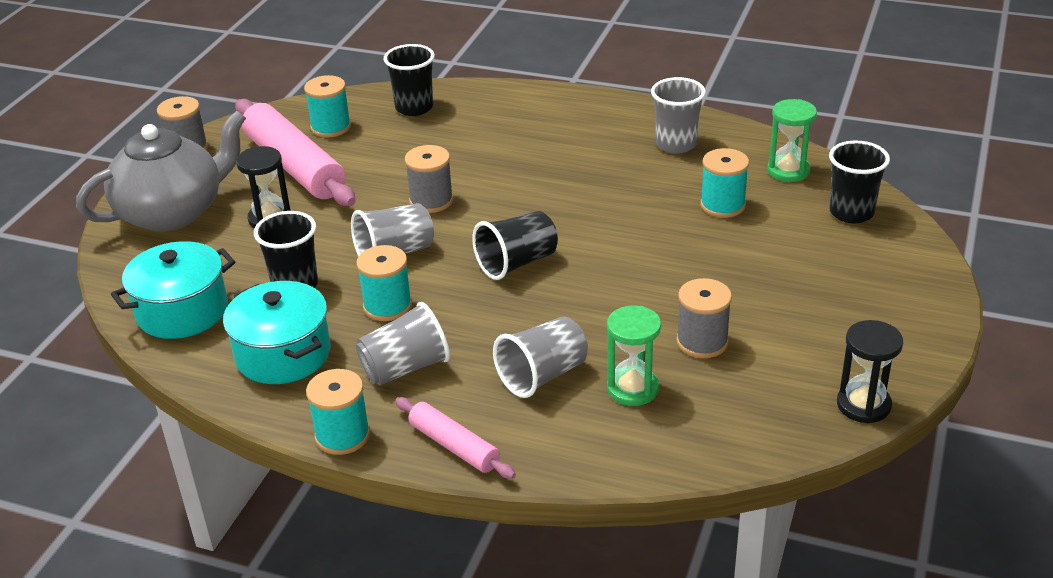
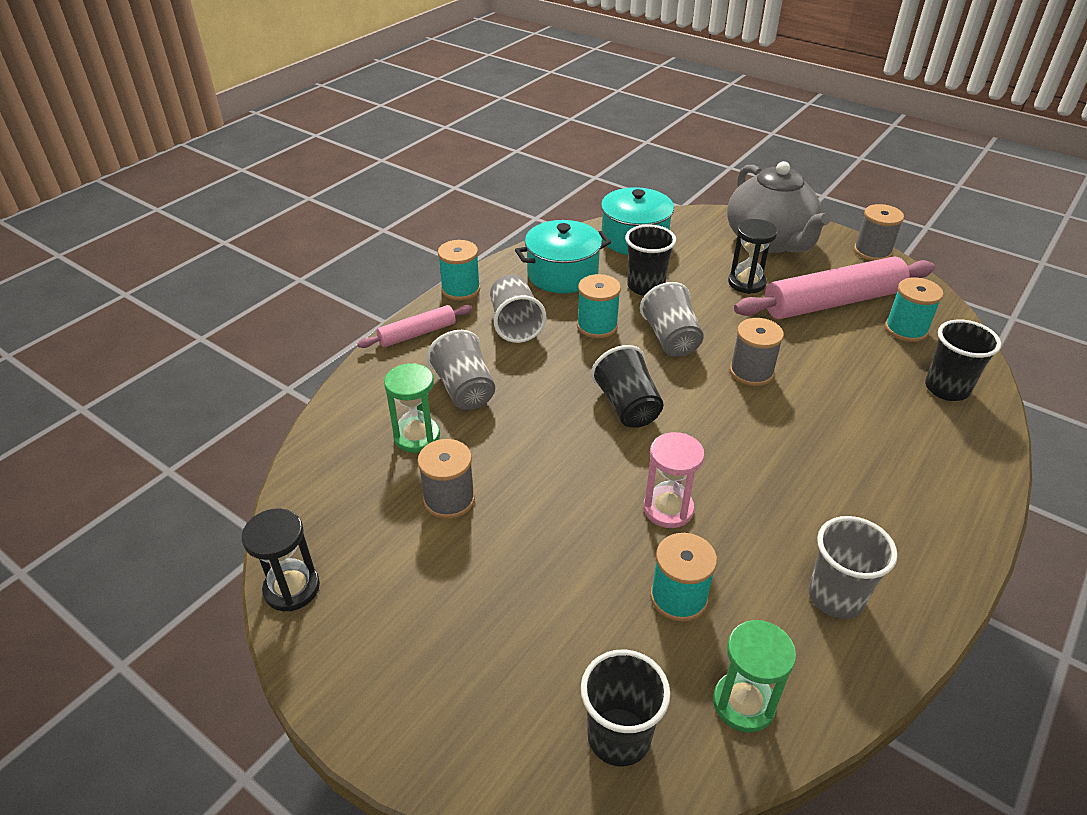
camera: 105 degrees right, 5 degrees up
none -> pink hourglass [643,432,705,528]

